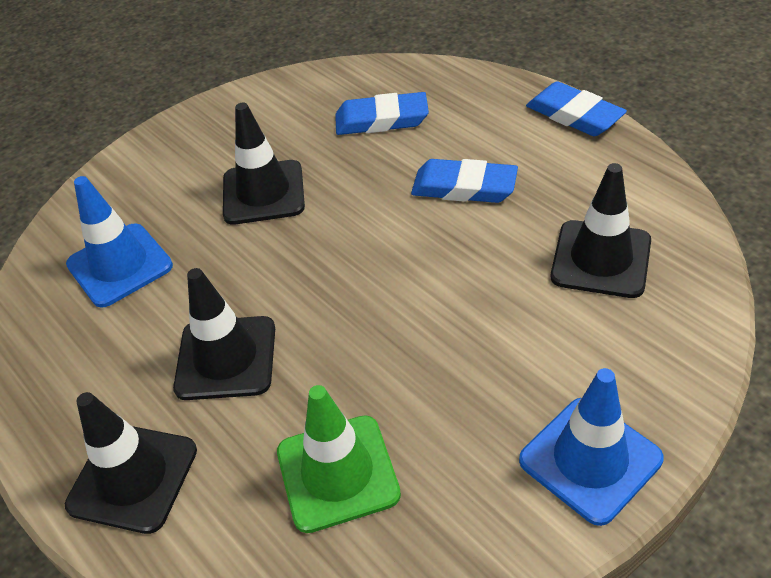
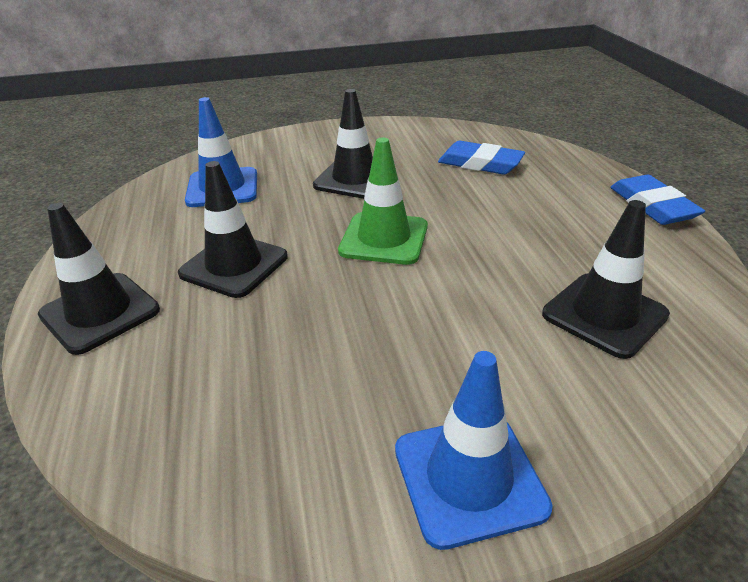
camera: 25 degrees right, 10 degrees down
green traffic cone [277,385,401,533] -> green traffic cone moved to [338,137,428,265]
blue eraser [411,159,518,203] -> none

